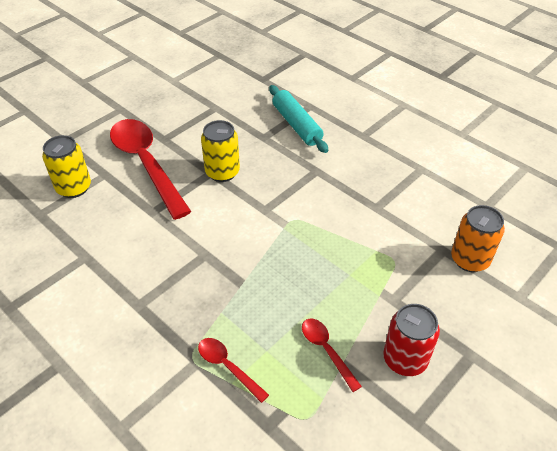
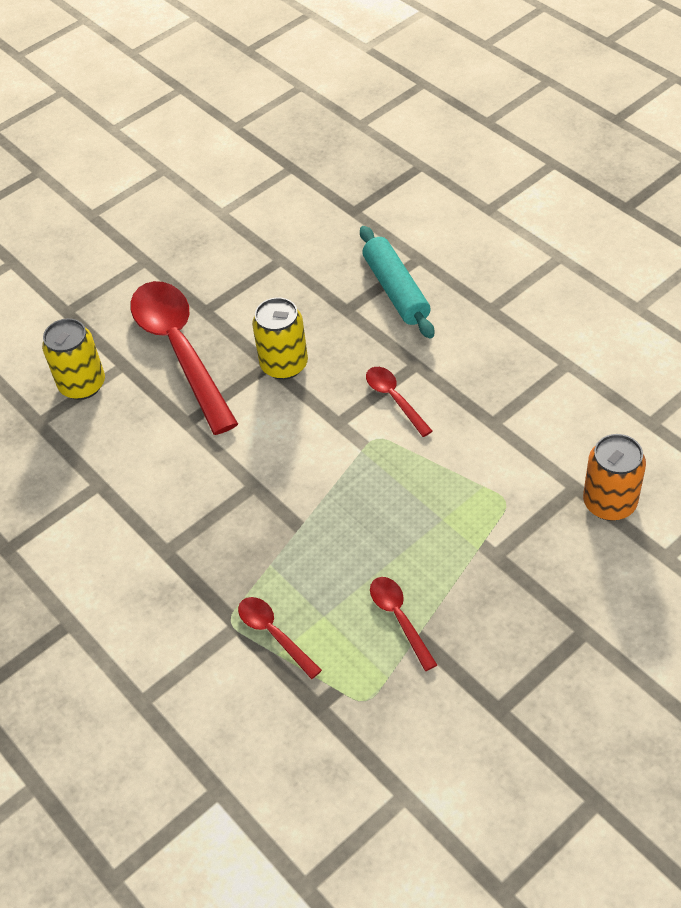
camera: 10 degrees right, 5 degrees up
red can [383,304,440,376] -> none
none -> red spoon [366,367,432,437]

